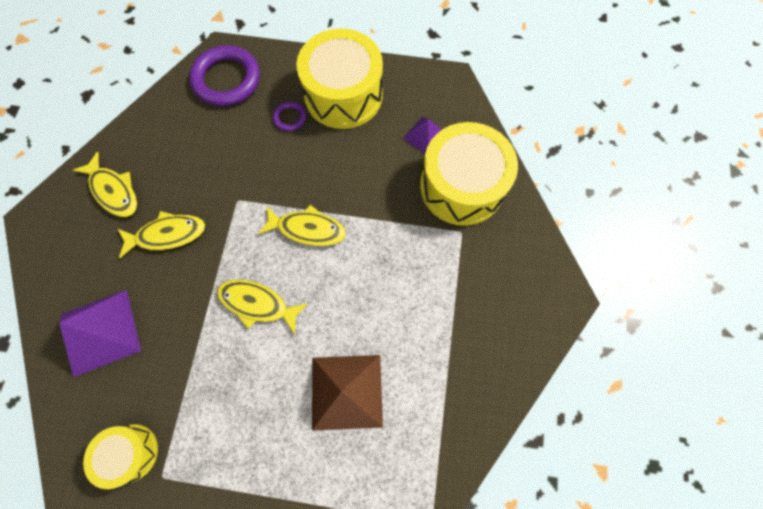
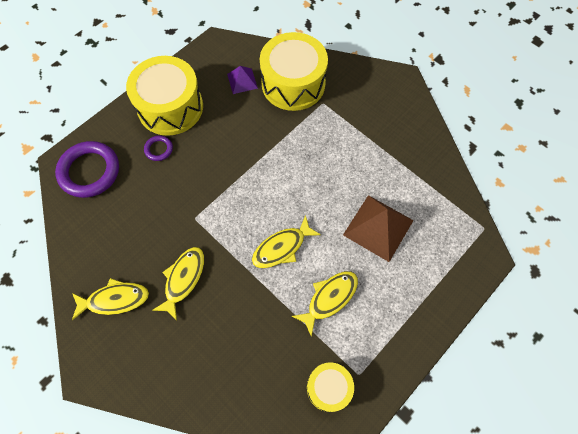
camera: 55 degrees left, 5 degrees down
purple pyramid [59,290,141,377] -> none
yellow fish [258,205,346,246] -> yellow fish moved to [292,271,358,337]

